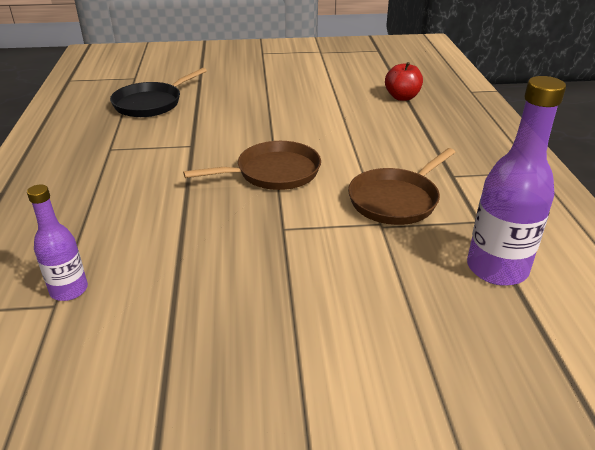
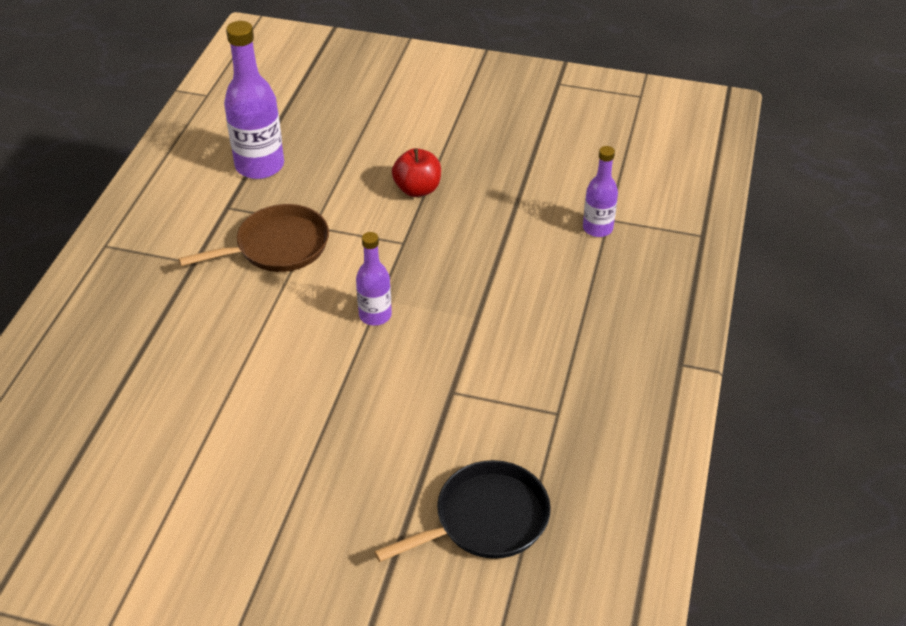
camera: 160 degrees left, 10 degrees up
brown pan [183,141,321,190] -> purple bottle [356,232,392,326]
red apple [385,62,423,101] -> red apple moved to [392,148,441,197]

